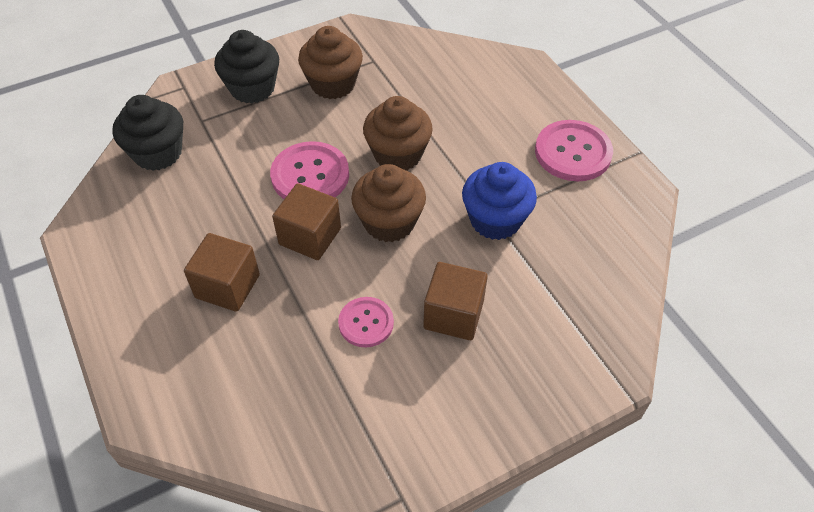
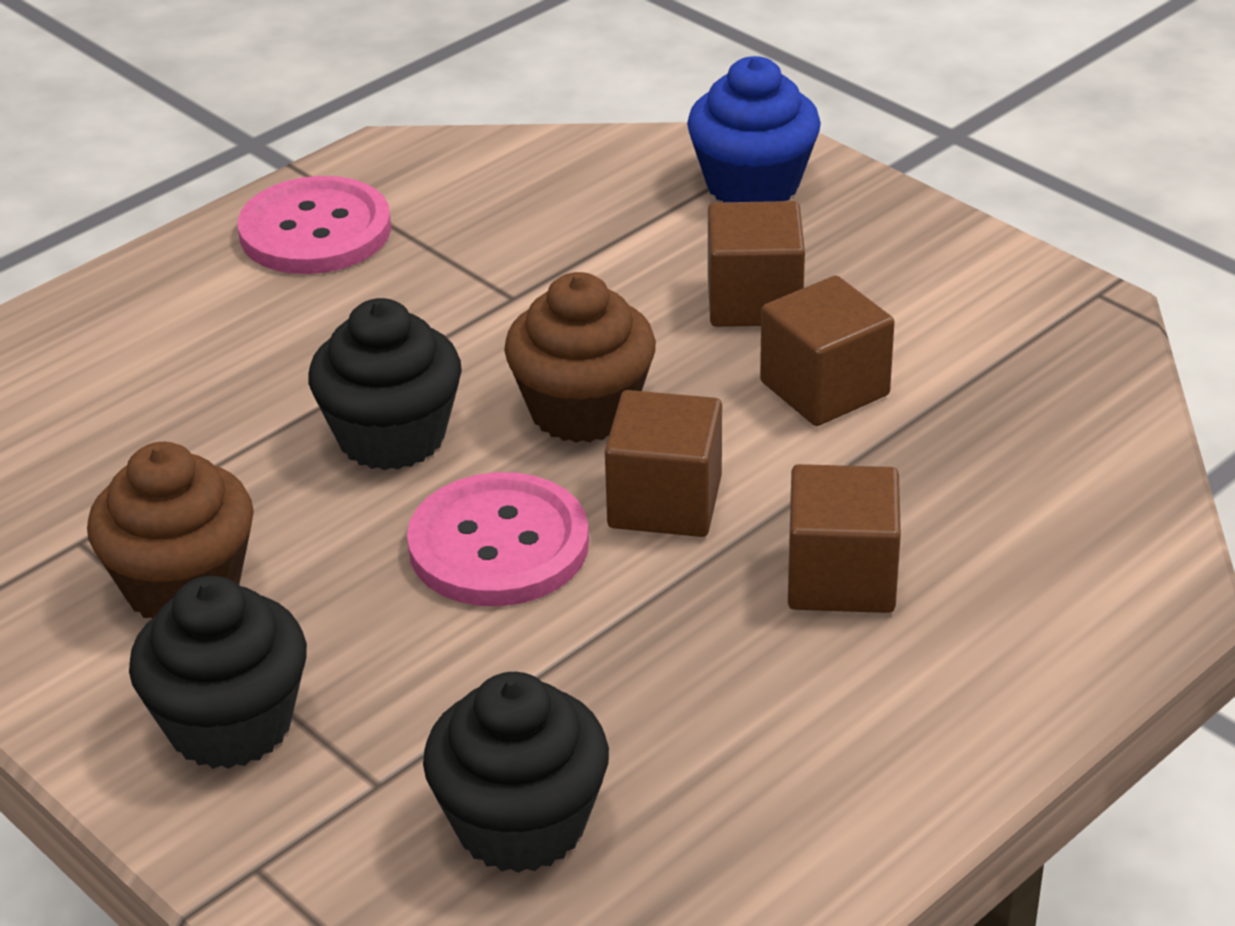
camera: 105 degrees left, 15 degrees down
pink button [338,297,394,348] -> brown cube [760,276,895,426]
brown cupcake [363,96,433,170] -> black cupcake [308,298,462,470]
blue cupcake [462,162,537,240] -> blue cupcake moved to [687,56,821,202]

